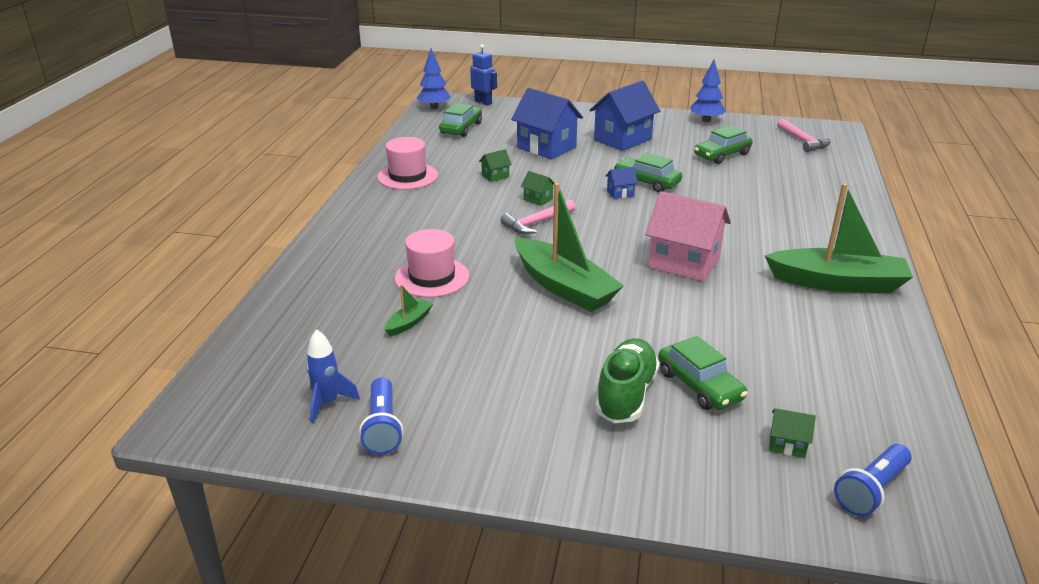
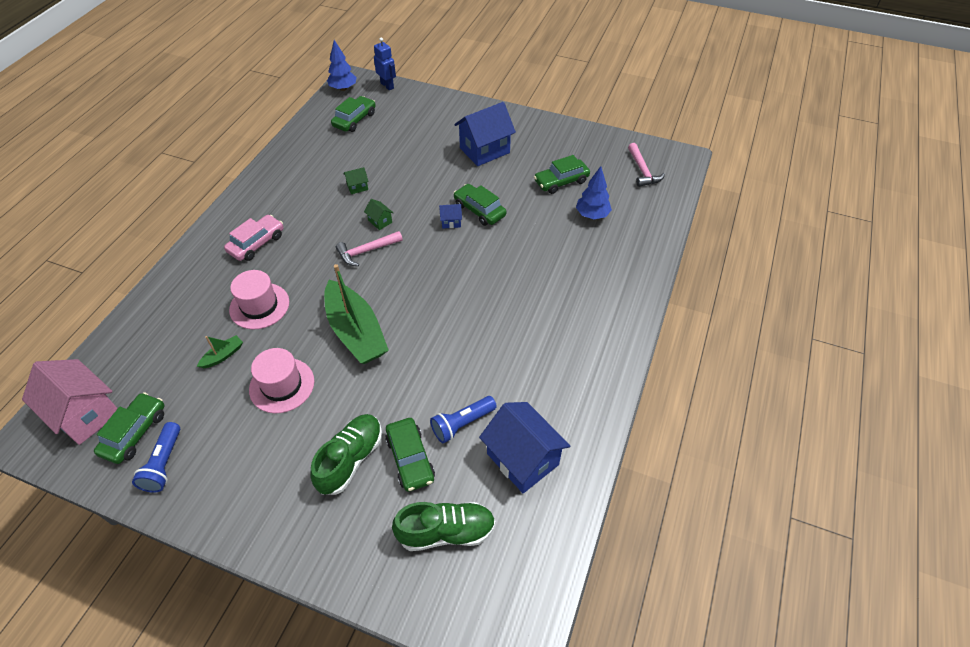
camera: 10 degrees right, 20 degrees up
blue rocket [306,329,360,424] -> green car [94,392,165,464]
pink hat [377,137,438,190] -> pink hat moved to [249,348,314,413]
blue house [511,88,583,160] -> blue house moved to [479,402,570,493]
pink house [645,191,731,282] -> pink house moved to [22,359,118,445]
blue tree [690,60,726,122] -> blue tree moved to [576,166,612,219]
green boat [765,183,913,293] -> none
green house [769,408,816,458] -> green shoe [392,502,496,551]
blue flashlight [834,444,912,517] -> blue flashlight moved to [430,396,497,443]
none -> pink car [224,215,283,261]

